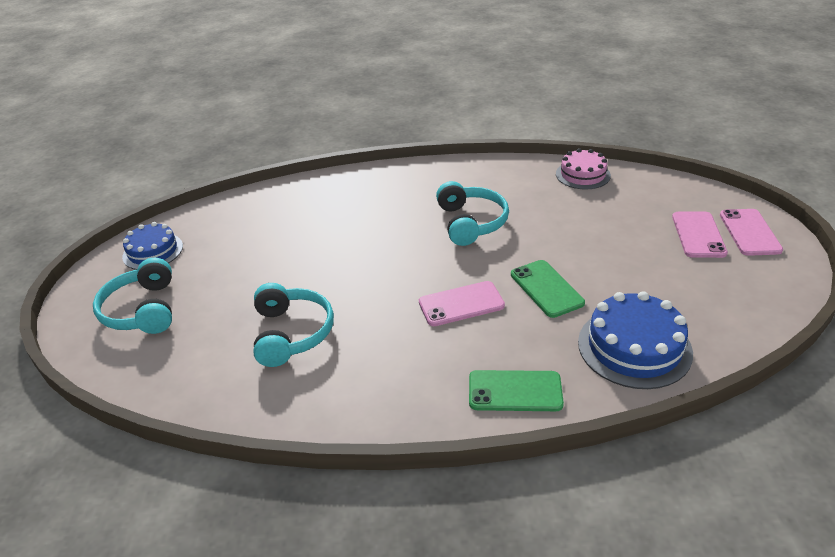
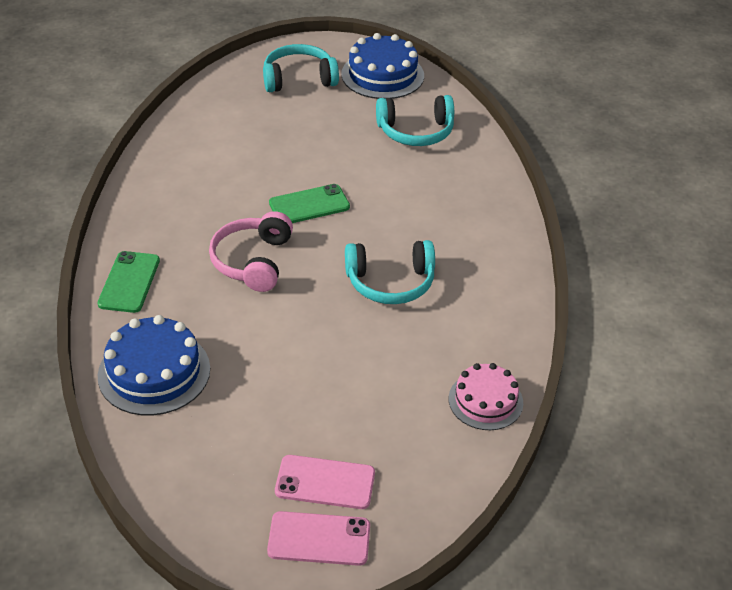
camera: 90 degrees right, 5 degrees up
blue cake [122,222,183,270] -> blue cake [341,33,424,99], size x1.51
turquoise headphones [254,283,334,367] -> turquoise headphones moved to [376,95,454,146]
pink phone [419,281,505,326] -> pink headphones [209,211,293,292]
green phone [511,260,585,318] -> green phone moved to [269,184,350,223]

